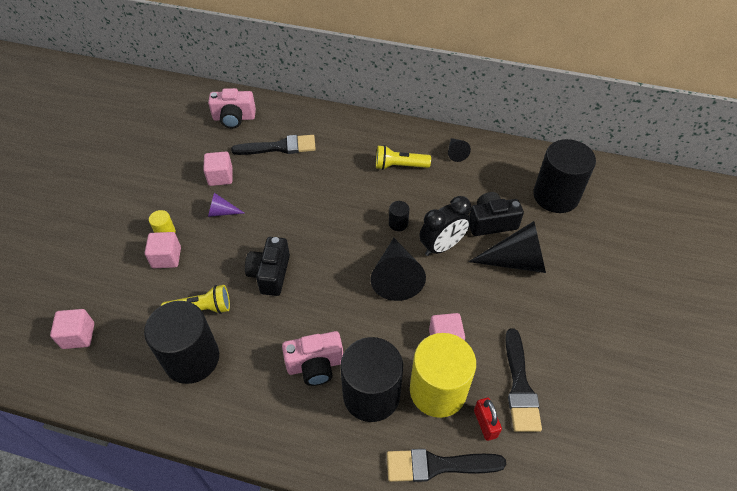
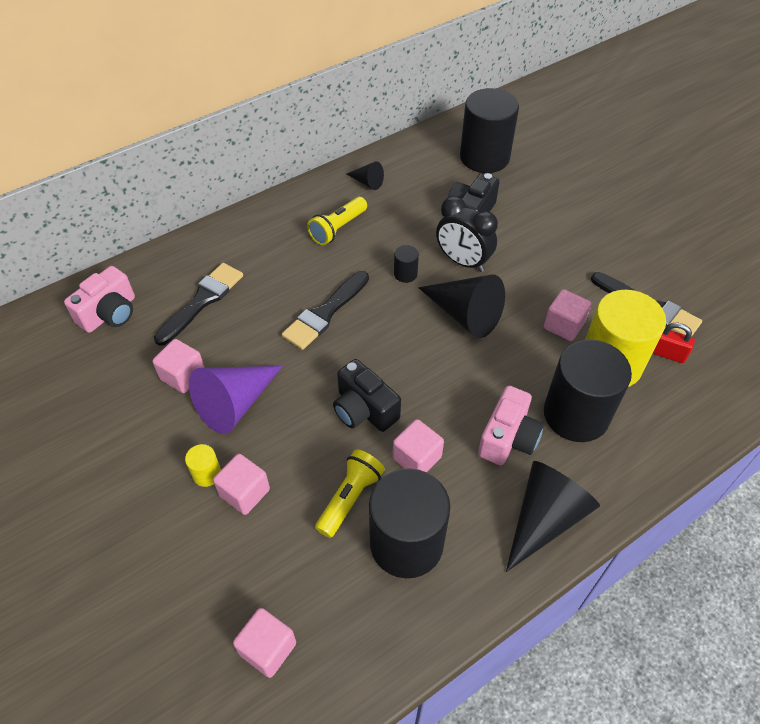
camera: 50 degrees left, 0 degrees up
purple cone [208,193,244,217] -> purple cone [189,366,283,434], size x1.97
black brush [387,449,506,482] -> black brush moved to [282,271,369,350]
black clock [419,196,471,256] -> black clock turned 120 degrees clockwise [436,196,498,272]
black cone [468,221,546,273] -> black cone moved to [506,461,600,572]
none -> pink cube [393,419,444,472]

